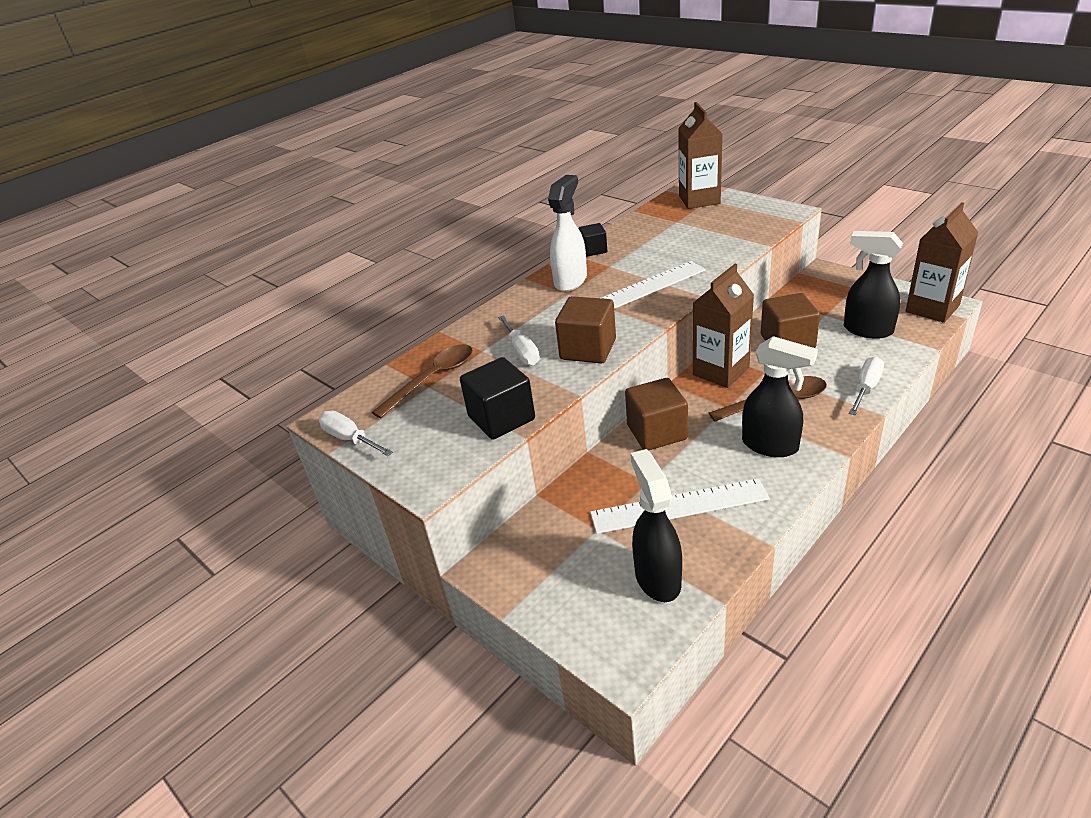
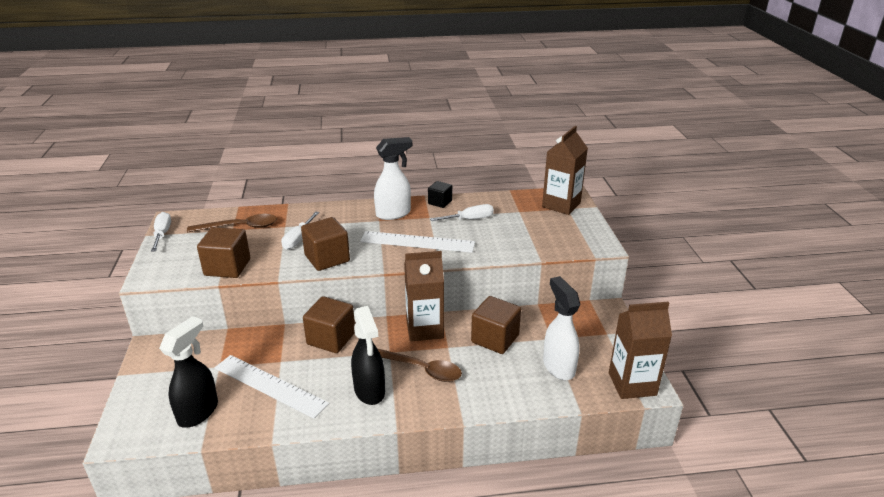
camera: 35 degrees right, 5 degrees down
black cube [460,357,535,440] -> brown cube [197,227,250,278]
black spray bottle [844,231,903,339] -> white spray bottle [543,276,580,380]
white screwdriver [849,356,884,415] -> white screwdriver moved to [430,204,494,221]

